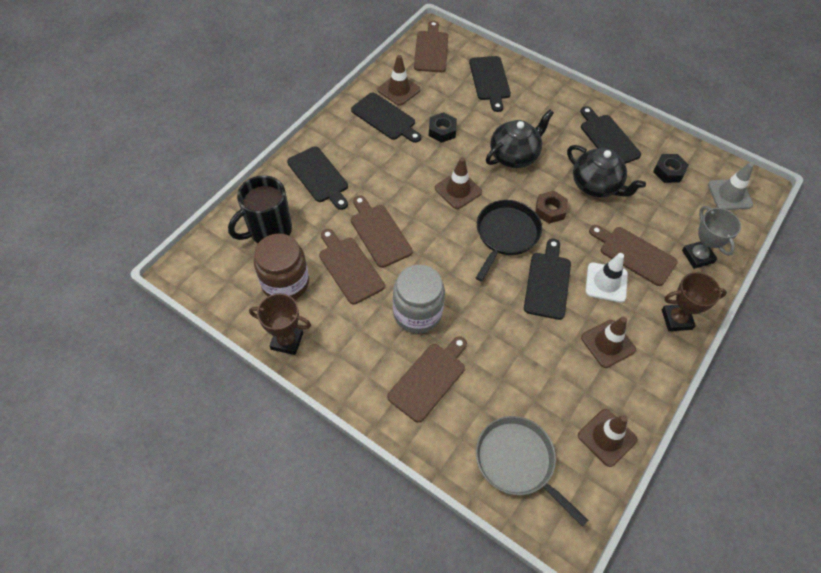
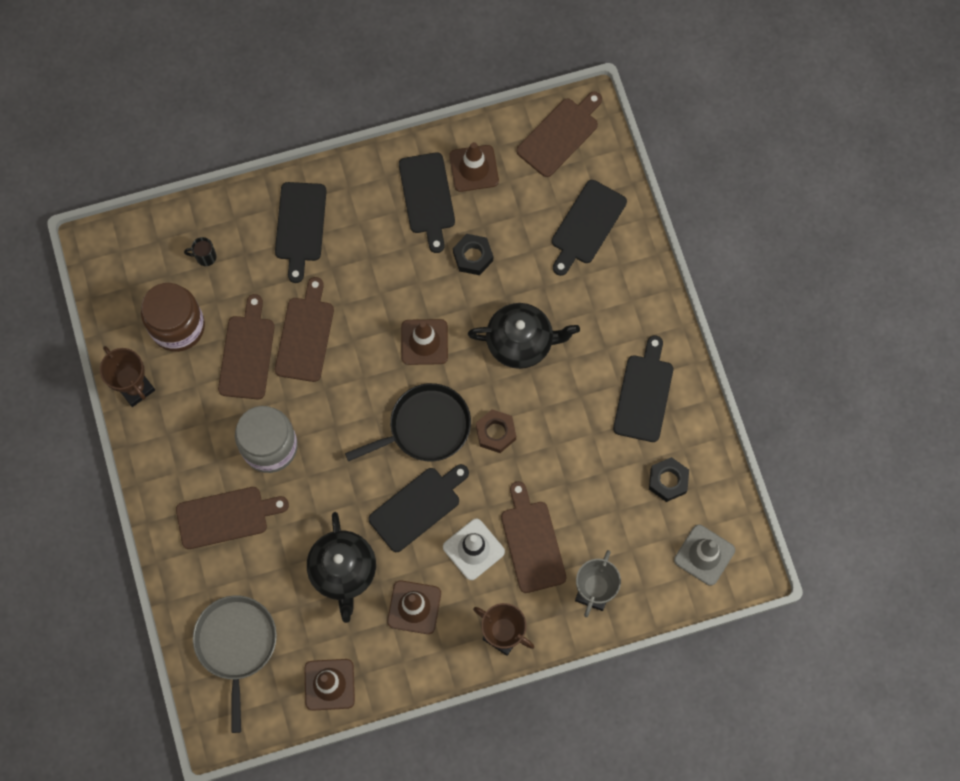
camera: 40 degrees right, 15 degrees up
black mug [228,175,292,243] -> black mug [184,237,217,266], size x0.40
black teapot [567,145,646,197] -> black teapot moved to [307,512,376,623]

